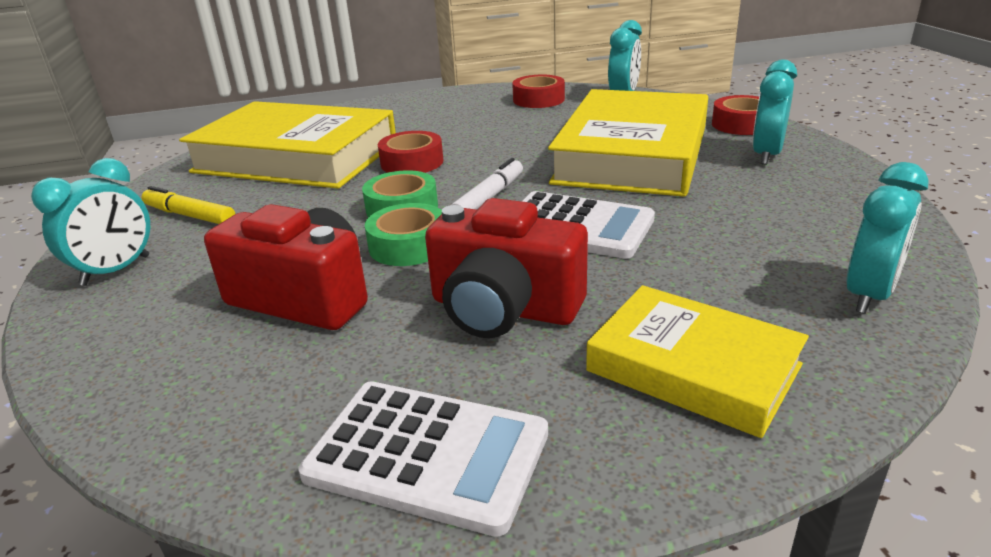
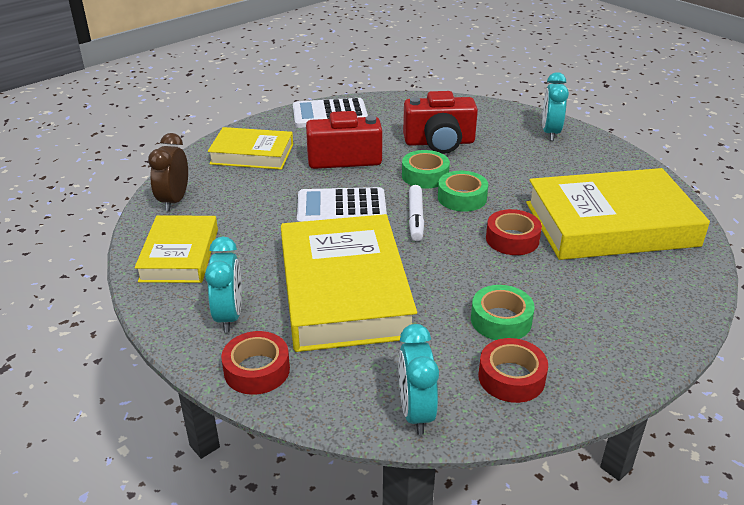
camera: 150 degrees right, 5 degrees up
yellow marker [141,186,235,224] -> none
turquoise clock [846,162,929,314] -> brown clock [148,133,188,211]
none -> yellow book [135,215,218,283]
none -> green tape [471,285,535,340]

